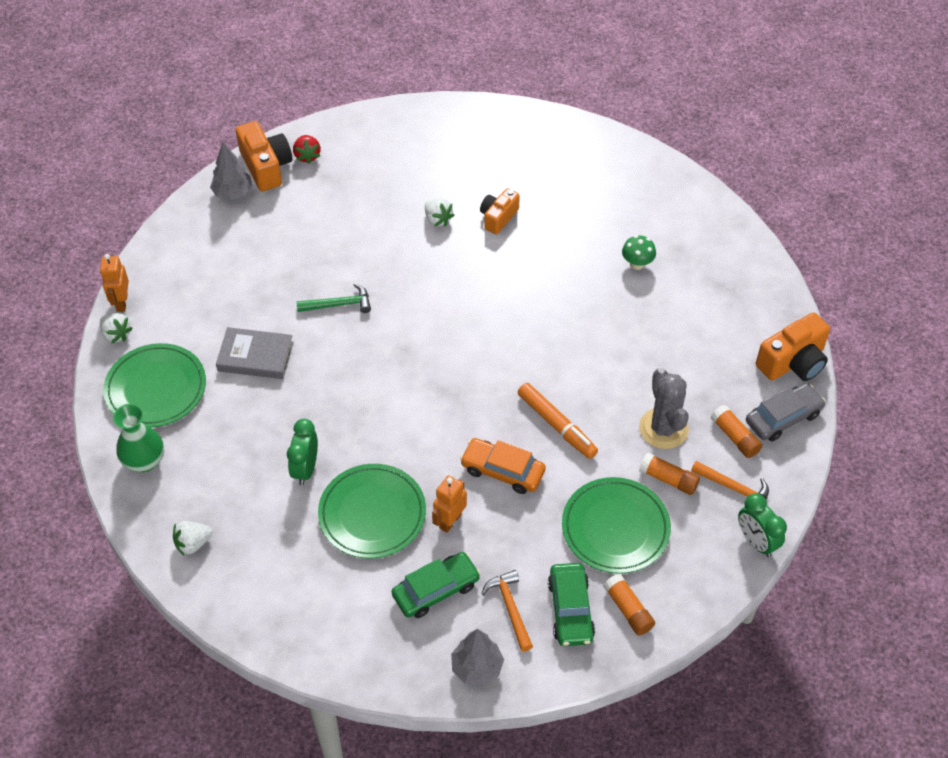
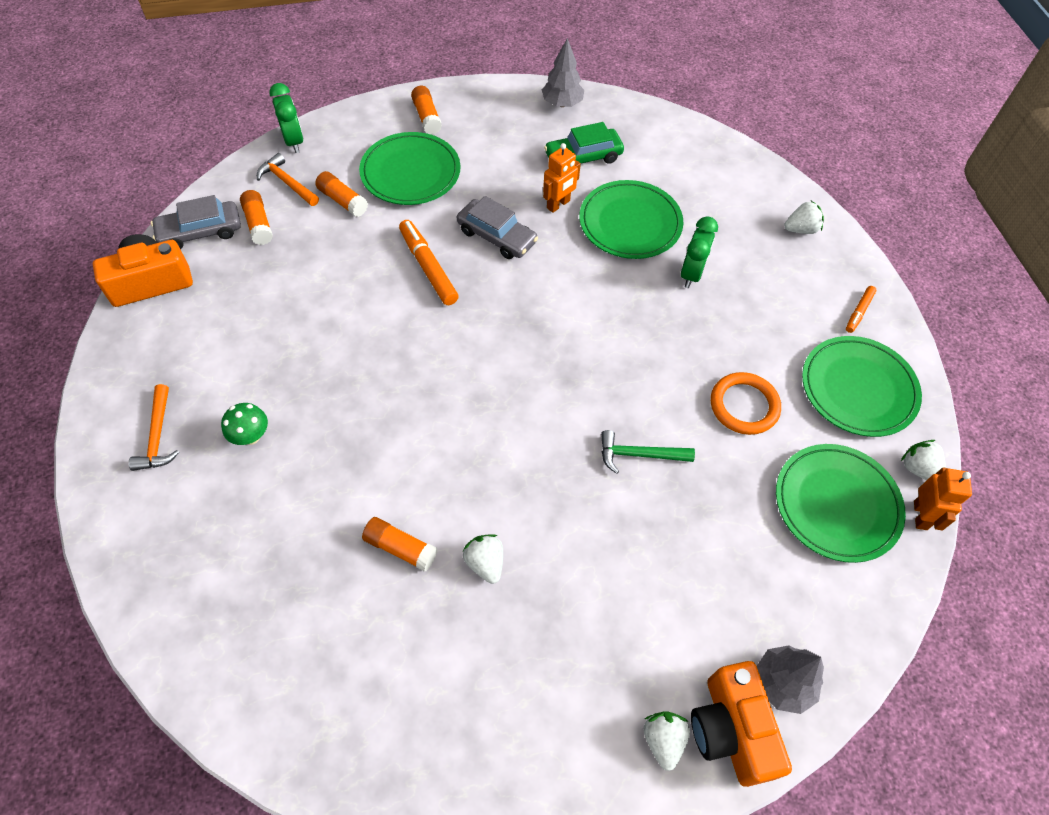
camera: 170 degrees left, 5 degrees up
green vase [113,404,164,472] -> orange marker [846,286,877,333]
grey book [216,327,293,379] -> orange ring [711,372,781,435]
red strawberry [293,135,321,164] -> white strawberry [644,711,690,771]
orange car [460,438,546,494] -> grey car [457,196,538,259]
orange camera [480,188,520,234] -> orange glue stick [362,517,438,572]
orange hammer [481,570,533,651] -> orange hammer moved to [129,384,179,471]
green car [548,563,595,646] -> none
grey cactus [639,368,689,449] -> none
none -> green plate [776,444,906,563]

